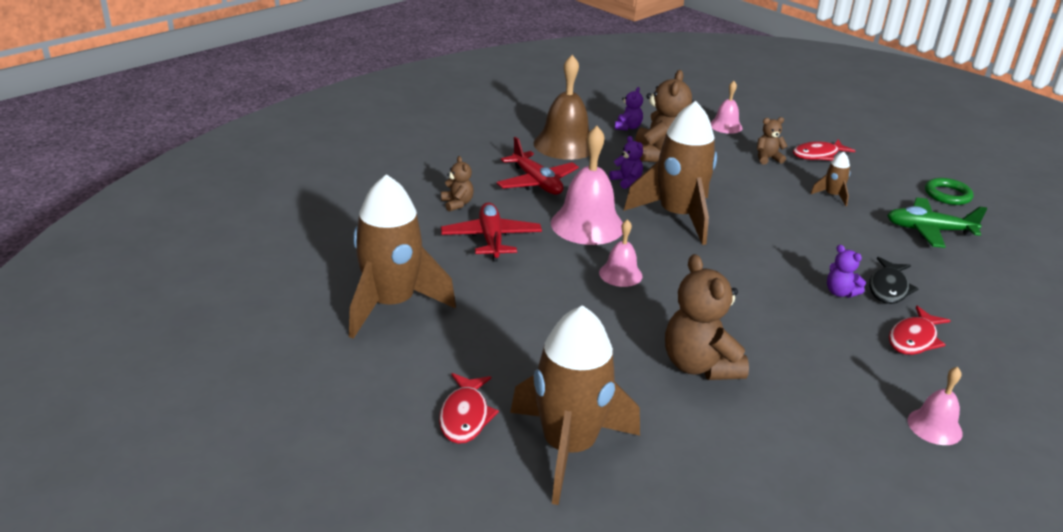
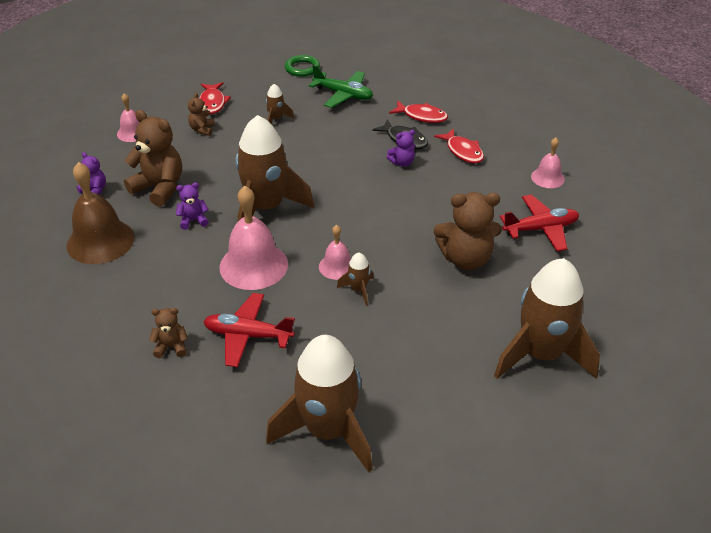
camera: 70 degrees left, 10 degrees up
red fish [439,373,499,444] -> red fish moved to [389,100,448,123]
red plane [497,137,579,195] -> red plane moved to [500,195,579,252]
green plane [887,198,988,248] -> green plane turned 90 degrees counterclockwise [309,65,373,108]
none -> brown rocket [337,253,373,305]

